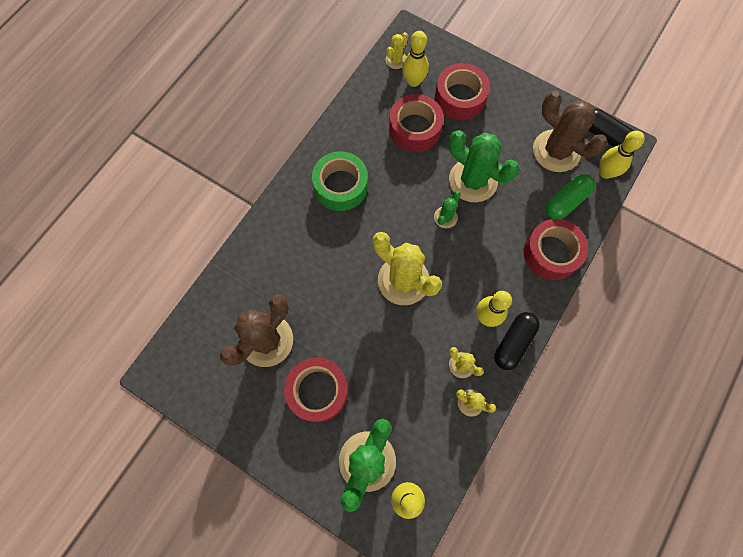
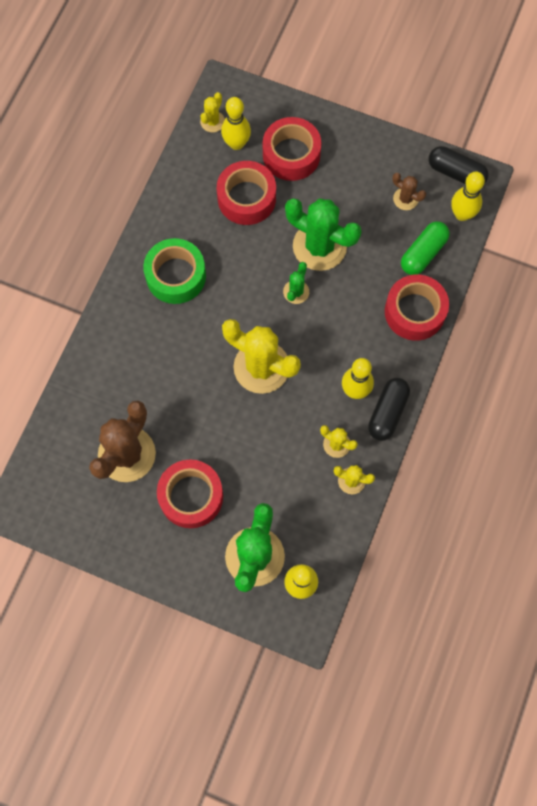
camera: 10 degrees left, 0 degrees up
brown cactus [533,91,607,172] -> brown cactus [393,173,426,210], size x0.48

